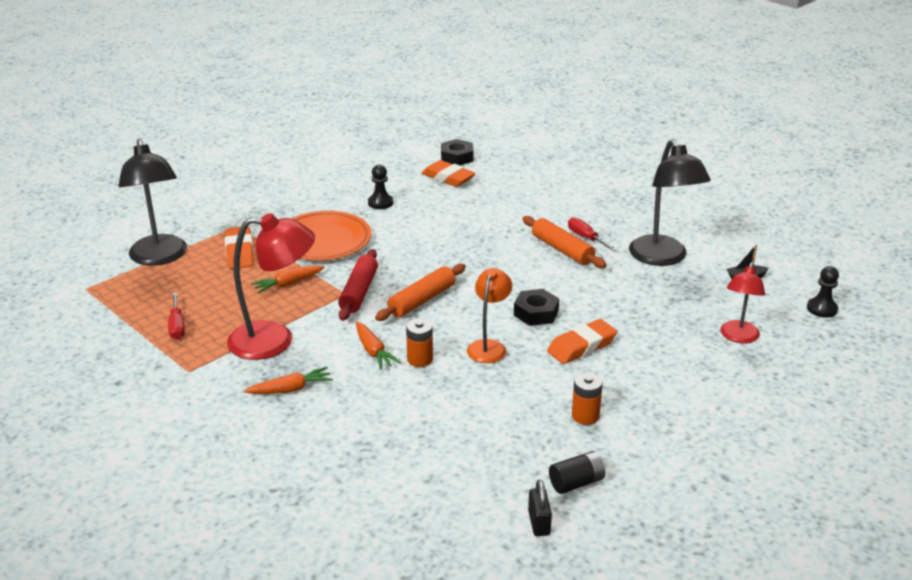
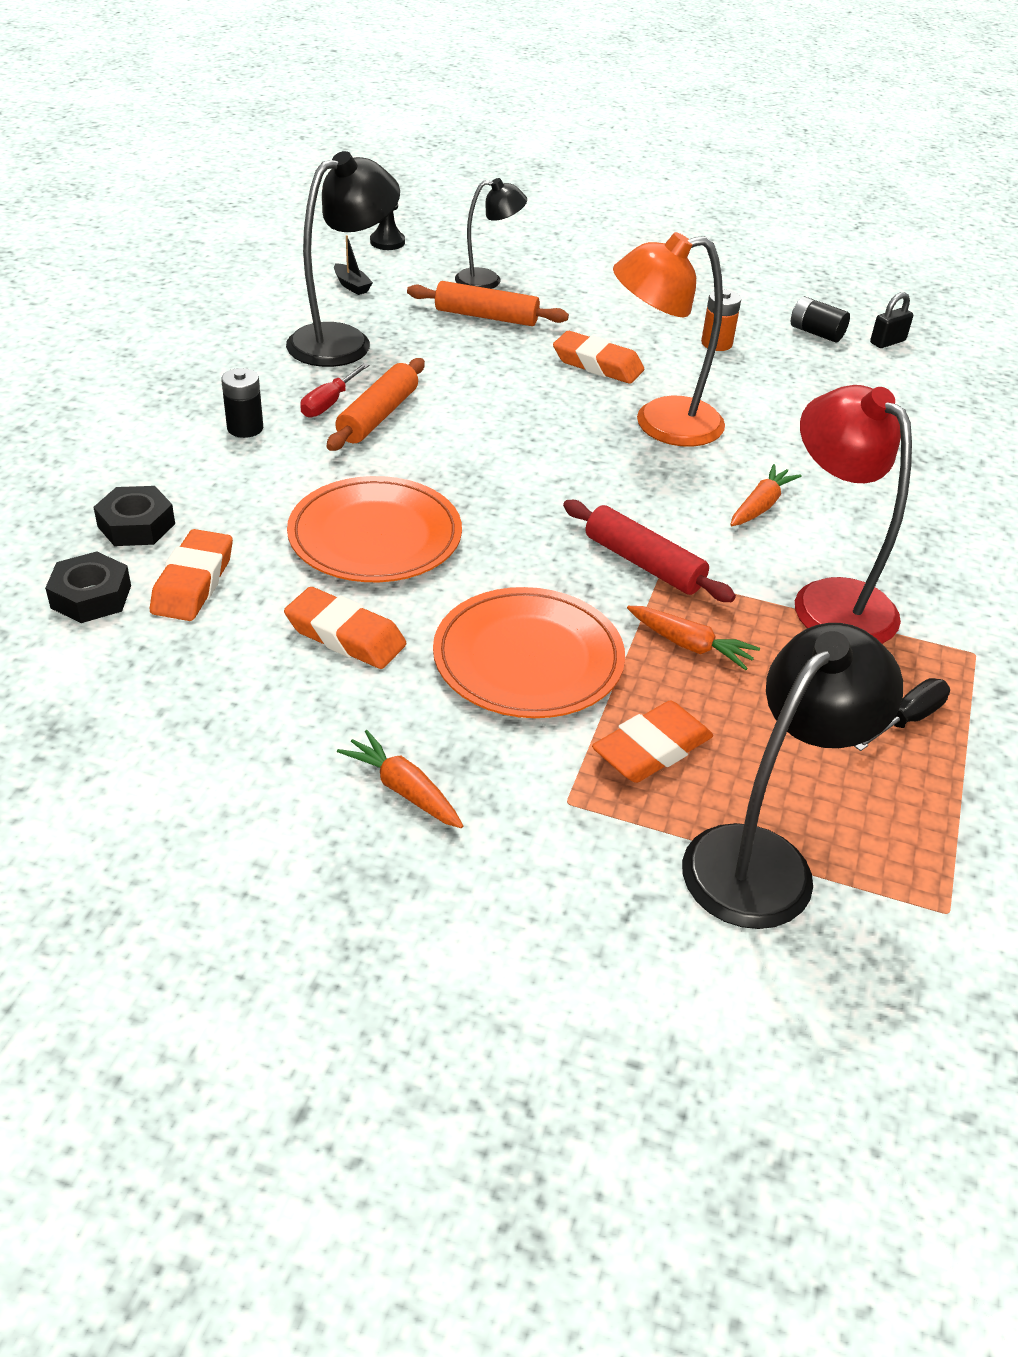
camera: 120 degrees left, 10 degrees up
red screwdriver [168,293,185,340] -> black screwdriver [854,678,950,751]
orange carrot [244,367,333,394] -> orange carrot moved to [337,730,463,828]
red rolling pin [338,249,378,321] -> red rolling pin turned 60 degrees clockwise [563,500,736,602]
black pawn [368,165,393,209] -> orange eraser [284,587,406,669]
orange rolling pin [375,264,466,321] -> orange rolling pin moved to [407,281,569,326]
orange battery [406,318,433,367] -> none
orange lamp [467,268,512,363] -> orange lamp [613,232,725,447], size x1.66
black nut [514,289,559,326] -> black nut moved to [93,486,175,546]
red lamp [720,262,765,343] -> black lamp [455,178,527,289]
none -> black battery [221,368,263,438]
none -> orange plate [287,476,462,582]

